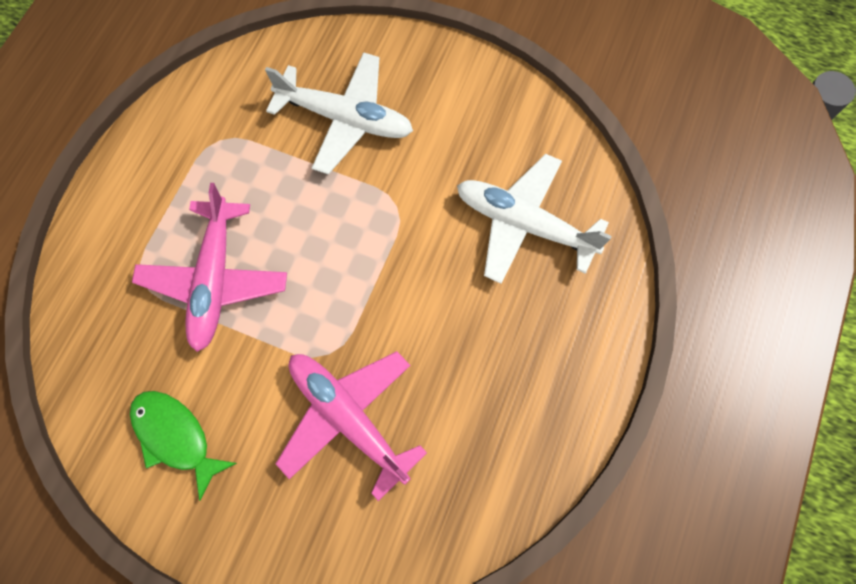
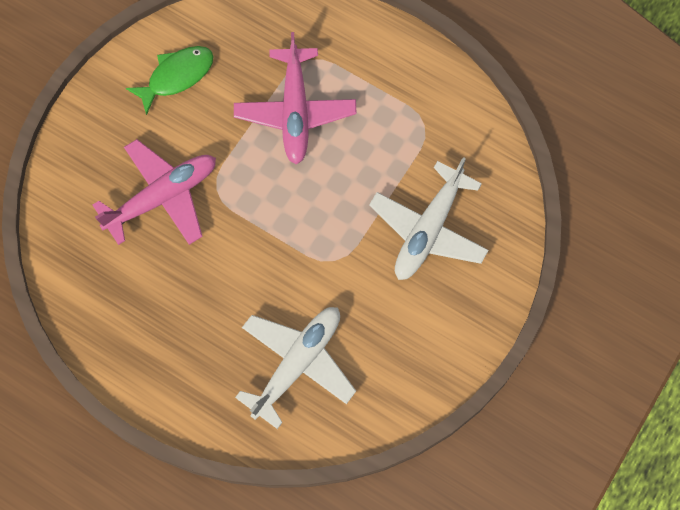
camera: 100 degrees right, 0 degrees up
pink plane [132,183,287,352] -> pink plane turned 105 degrees counterclockwise [234,32,357,164]

